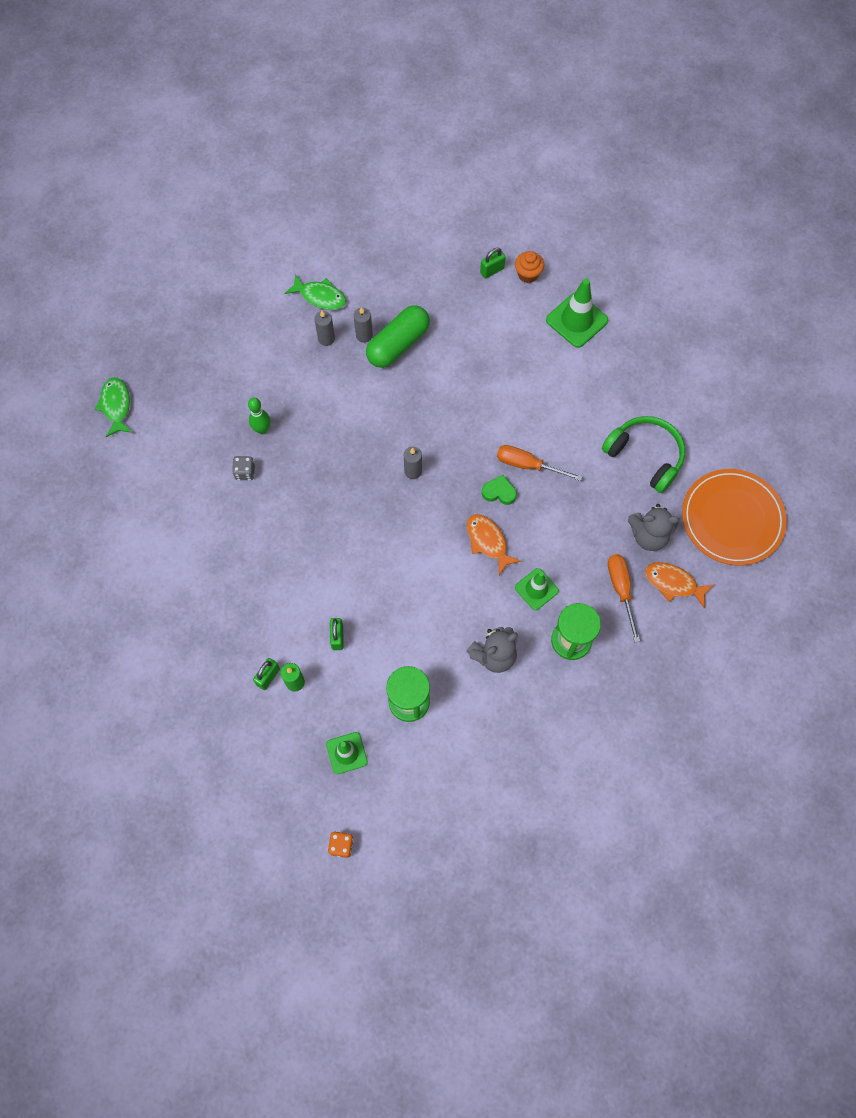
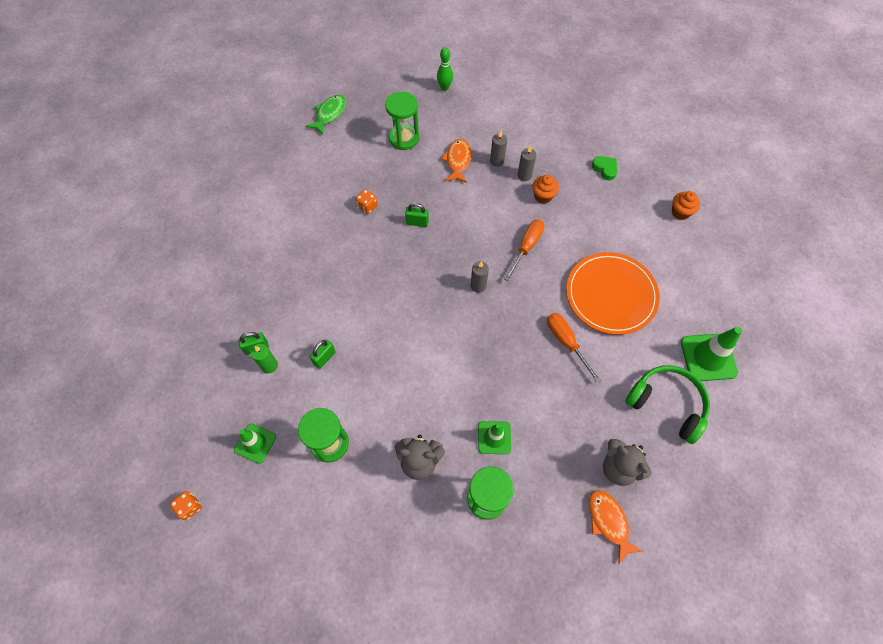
camera: 40 degrees right, 5 degrees down
grey dice [232,456,255,480] -> orange dice [355,189,378,214]
green bowling pin [248,397,270,434] -> green bowling pin moved to [437,47,453,91]
green fish [284,274,347,310] -> none
green capsule [366,305,430,368] -> orange cupcake [532,175,559,204]
orange fish [467,514,521,575] -> orange fish moved to [441,139,471,183]
green padlock [480,248,506,279] -> green padlock moved to [405,203,429,227]
green heart [482,475,517,505] -> green heart moved to [592,156,617,181]
green traffic cone [546,278,608,348] -> green traffic cone moved to [681,327,742,381]
green headphones [602,416,685,493] -> green headphones turned 45 degrees counterclockwise [625,365,710,444]
orange screwdriver [608,554,640,642] -> orange screwdriver moved to [504,220,544,281]
orange plate [682,469,787,566] -> orange plate moved to [566,252,660,335]
none -> green hourglass [385,92,419,150]

